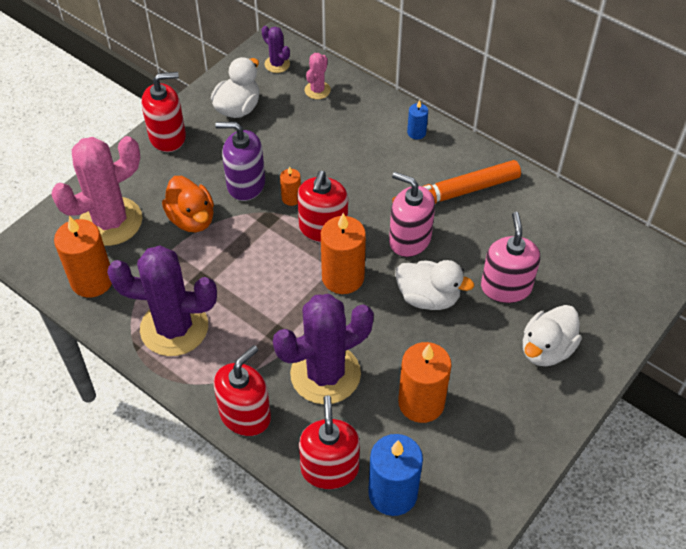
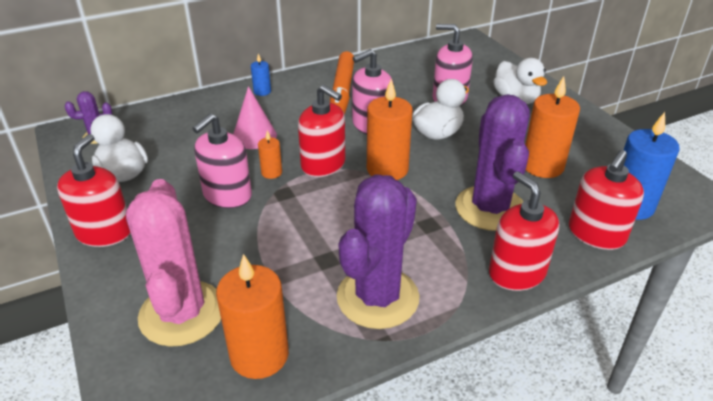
camera: 65 degrees left, 15 degrees down
orange duck [162,176,214,232] -> none
purple soap dispenser [215,122,265,201] -> pink soap dispenser [192,113,252,208]
red soap dispenser [299,395,360,489] -> red soap dispenser turned 75 degrees counterclockwise [569,150,644,250]
pink cactus [305,53,331,99] -> none
none -> pink cone [233,86,277,149]

